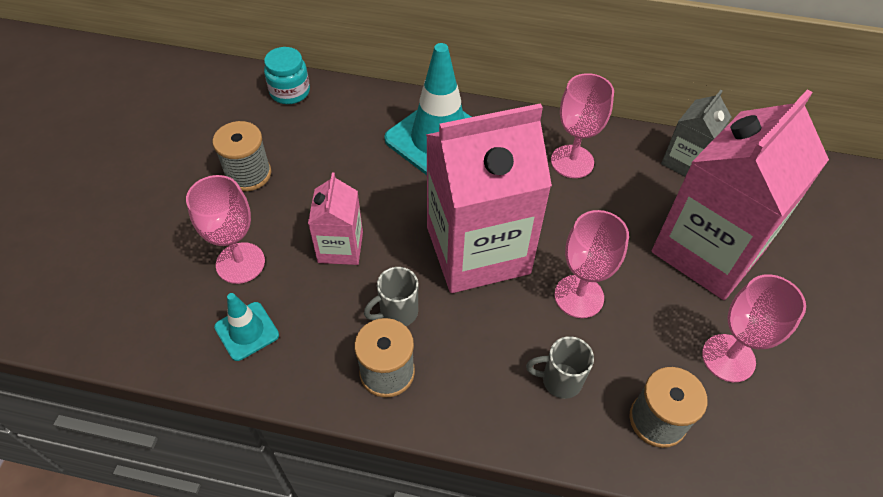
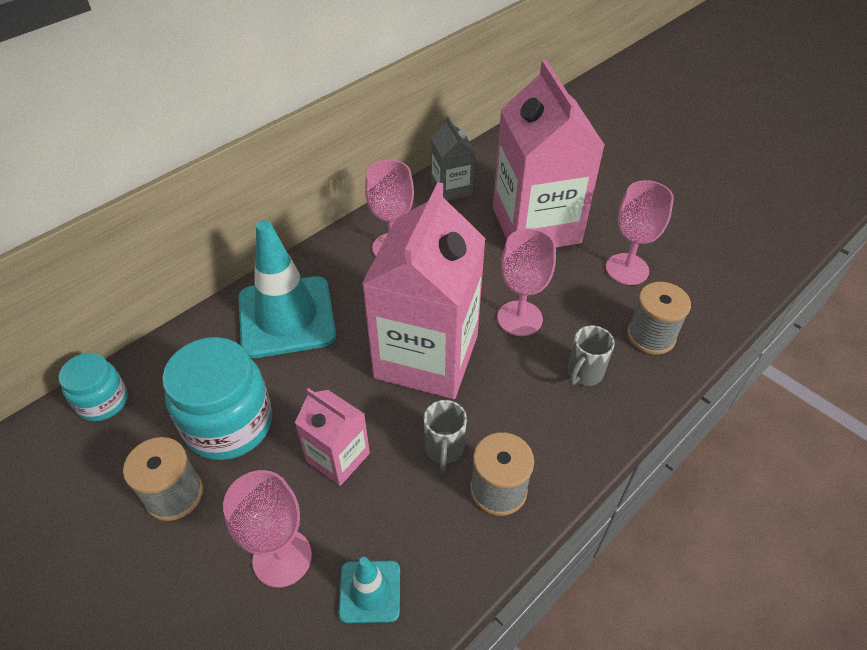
camera: 55 degrees left, 5 degrees down
none -> turquoise jar [162,337,272,460]

